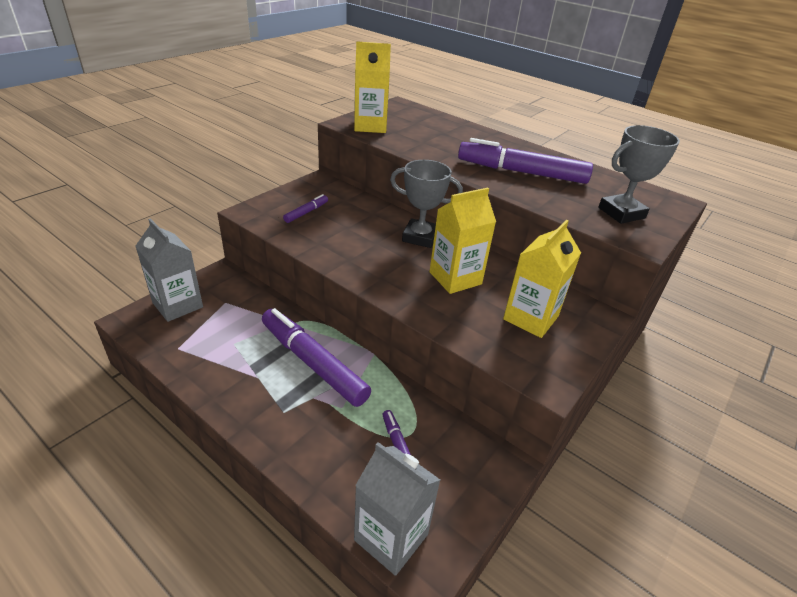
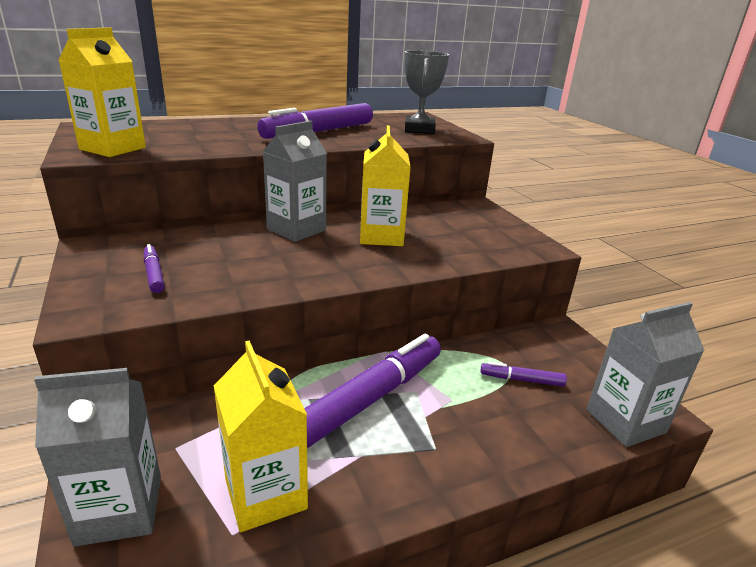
camera: 60 degrees left, 10 degrees down
purple marker [262,308,371,407] -> purple marker turned 150 degrees clockwise [304,334,441,448]
grey trophy [390,160,463,248] -> grey carton [263,121,327,242]
yellow carton [503,220,581,338] -> yellow carton moved to [214,340,308,532]

